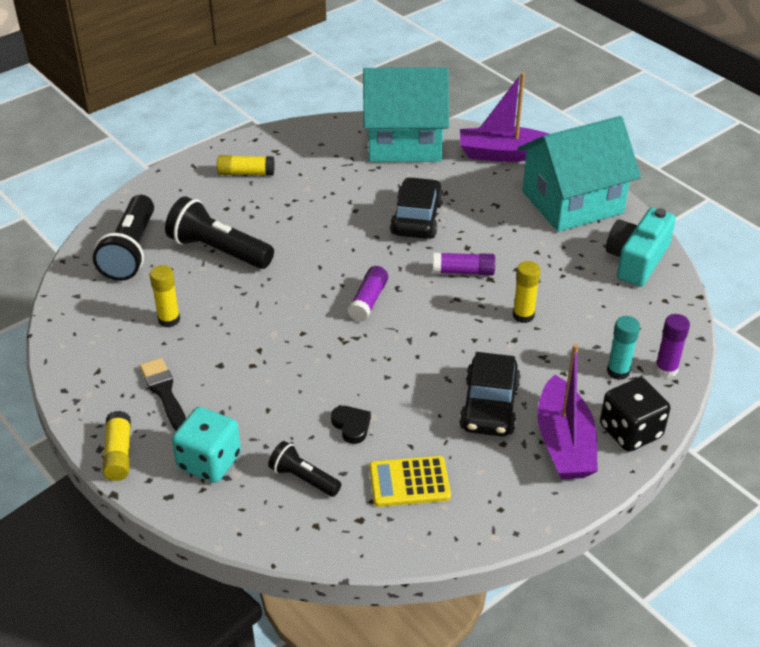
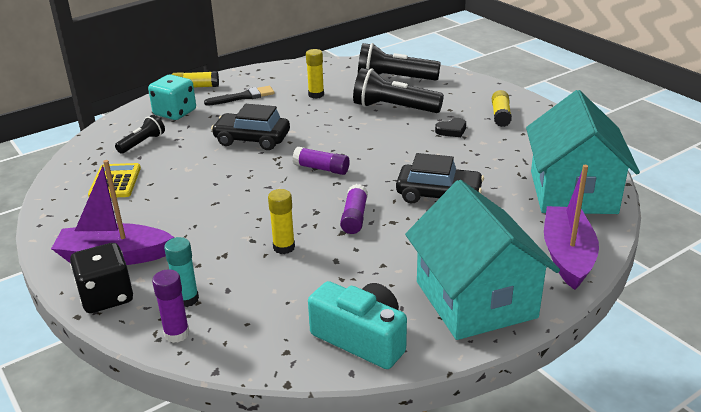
camera: 95 degrees right, 10 degrees down
black flashlight [165,196,274,269] -> black flashlight turned 105 degrees counterclockwise [353,68,444,113]
black heart [331,406,371,444] -> black heart moved to [435,118,466,137]
black car [459,352,521,437] -> black car moved to [211,104,290,150]

